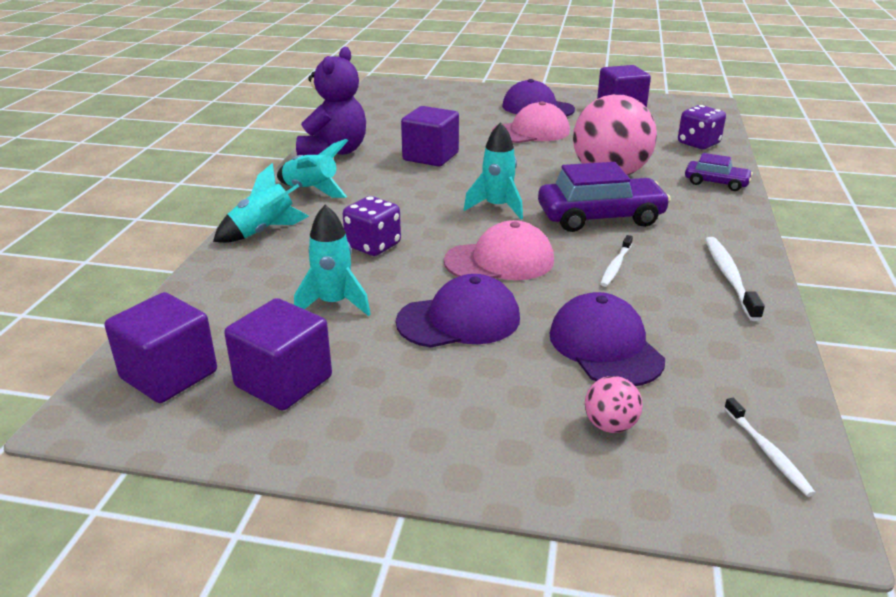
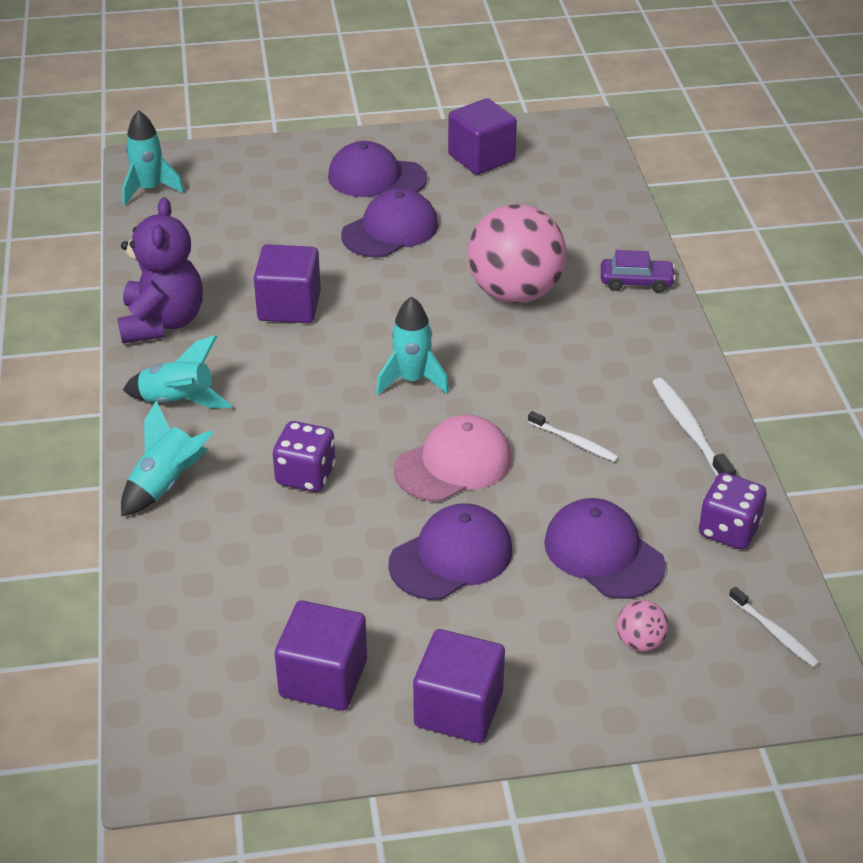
camera: 20 degrees left, 10 degrees up
purple cube [105,292,217,403] -> purple cube moved to [413,629,505,743]
turquoise rocket [294,205,371,316] -> turquoise rocket moved to [122,110,184,206]
pink cap [492,101,570,143] -> purple cap [341,188,438,257]
purple car [538,162,671,232] -> none
white toothbrush [600,235,633,287] -> white toothbrush turned 60 degrees counterclockwise [528,411,619,462]
purple dice [678,105,726,149] -> purple dice moved to [699,473,767,549]

